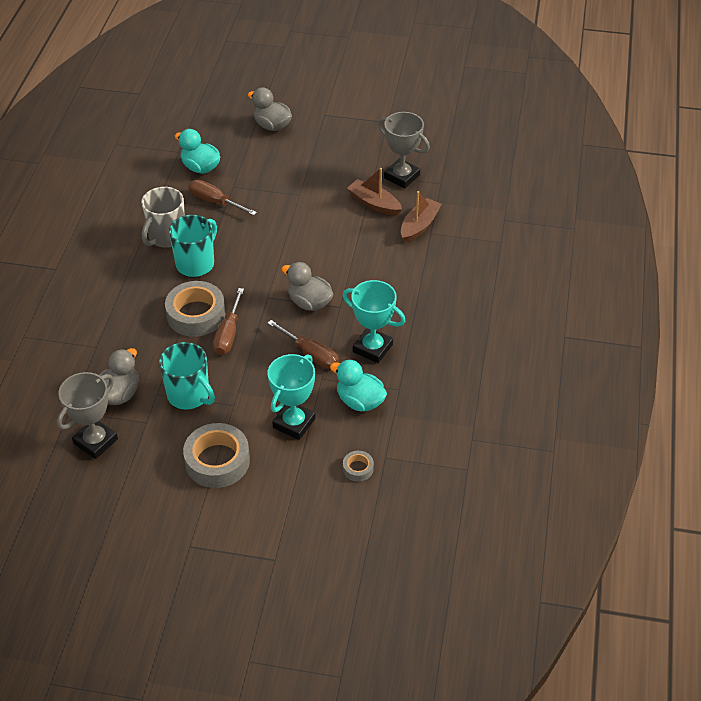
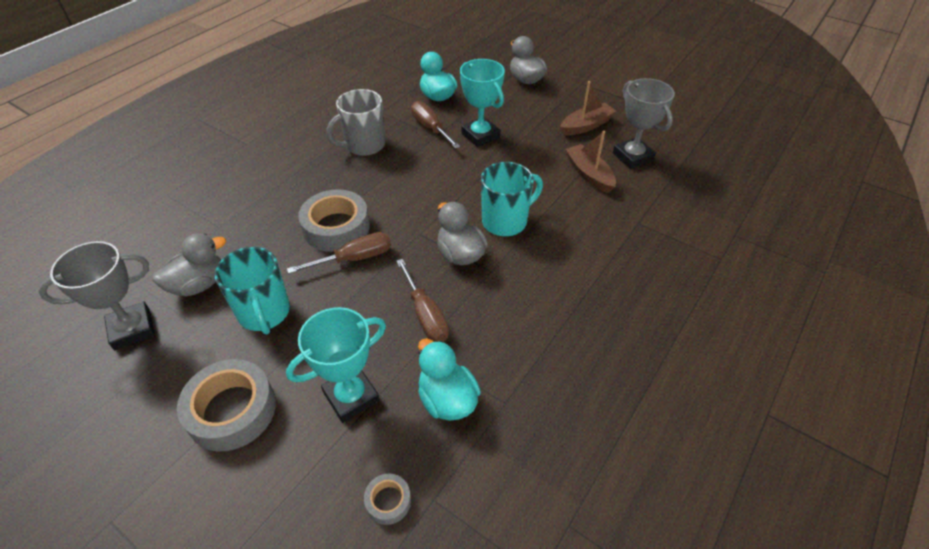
camera: 25 degrees right, 0 degrees up
turquoise mug [169,215,217,277] -> turquoise mug moved to [481,162,543,236]
brown screwdriver [213,288,244,355] -> brown screwdriver turned 150 degrees counterclockwise [287,232,391,274]
turquoise trophy [343,280,406,363] -> turquoise trophy moved to [460,59,505,147]
brown boat [401,191,442,243] -> brown boat moved to [560,81,616,135]

